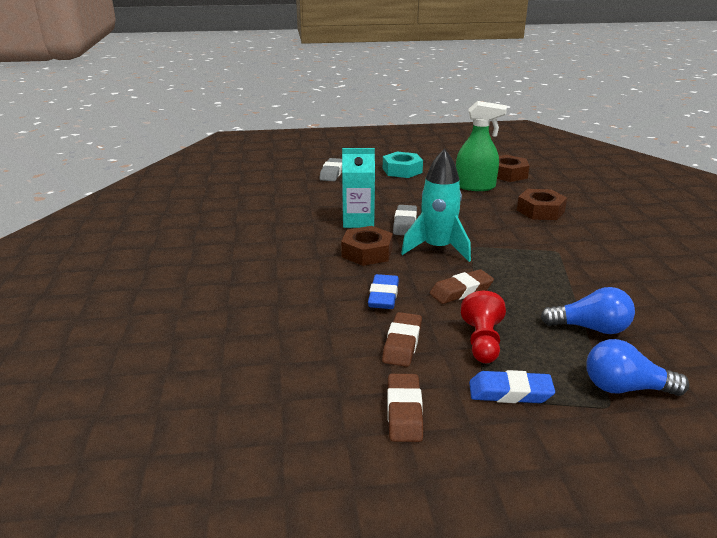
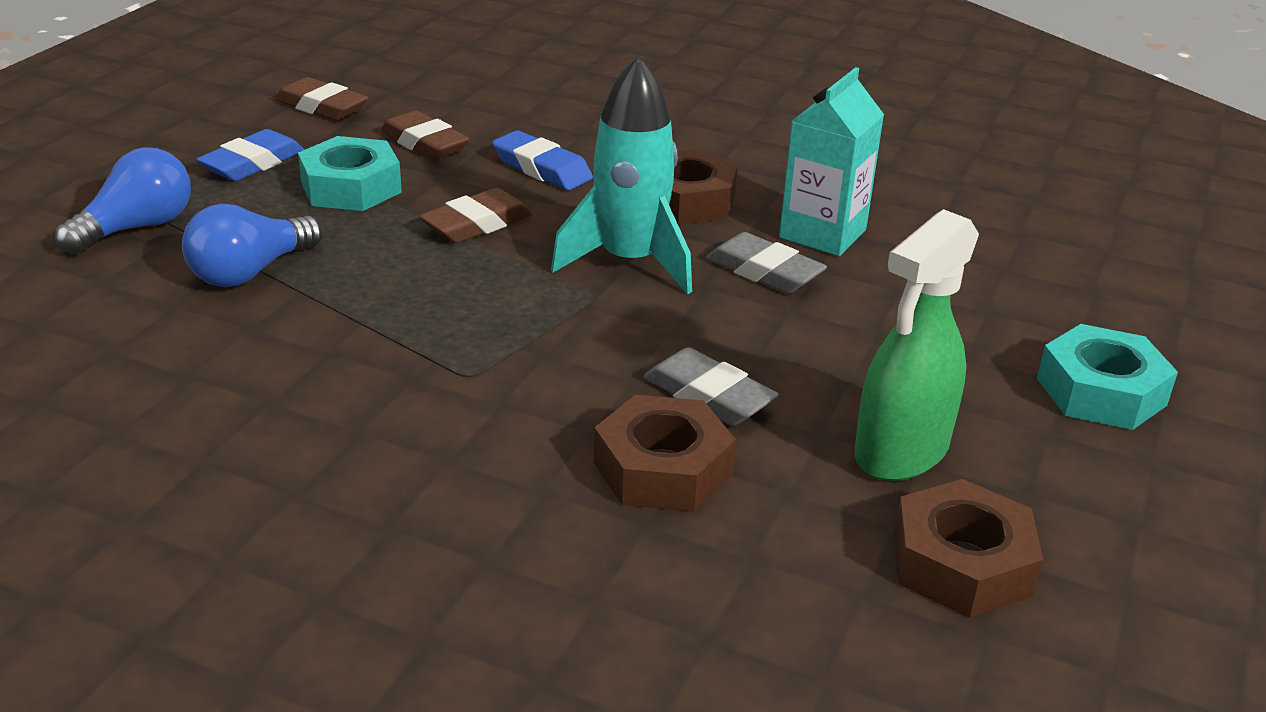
camera: 120 degrees right, 5 degrees up
grey eraser [319,158,342,181] -> grey eraser moved to [644,347,779,426]
brown eraser [430,269,494,304] -> brown eraser turned 45 degrees clockwise [419,188,533,243]
red pawn [461,291,506,363] -> turquoise nut [298,136,402,211]

